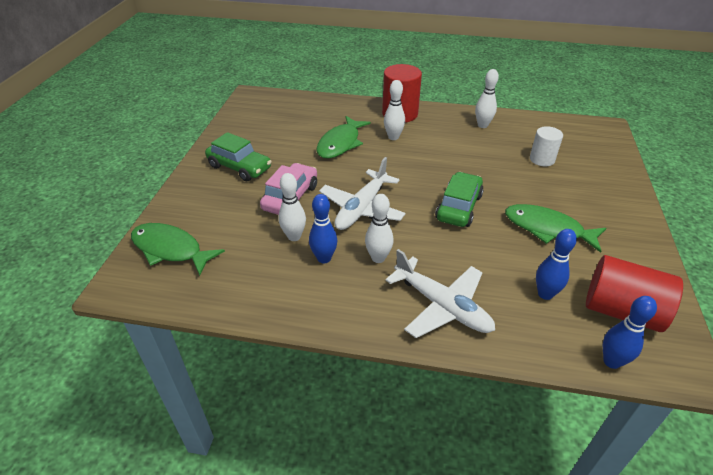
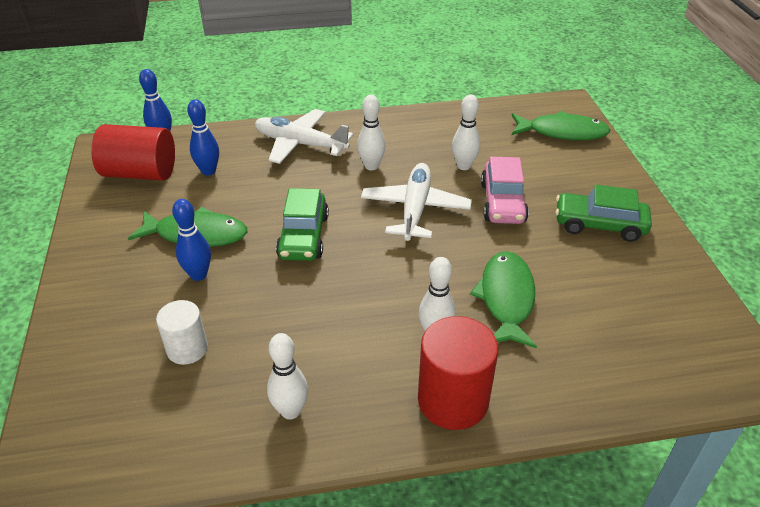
camera: 160 degrees right, 0 degrees up
blue bowling pin [309,194,337,263] -> blue bowling pin moved to [172,199,211,281]

